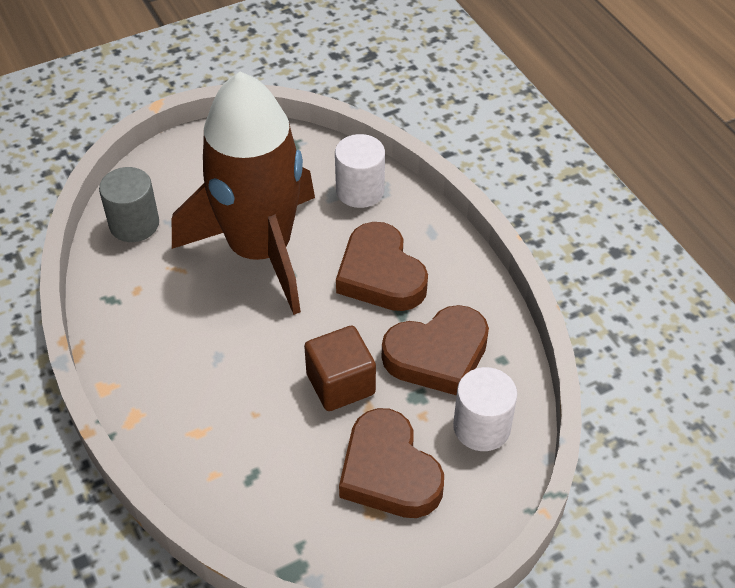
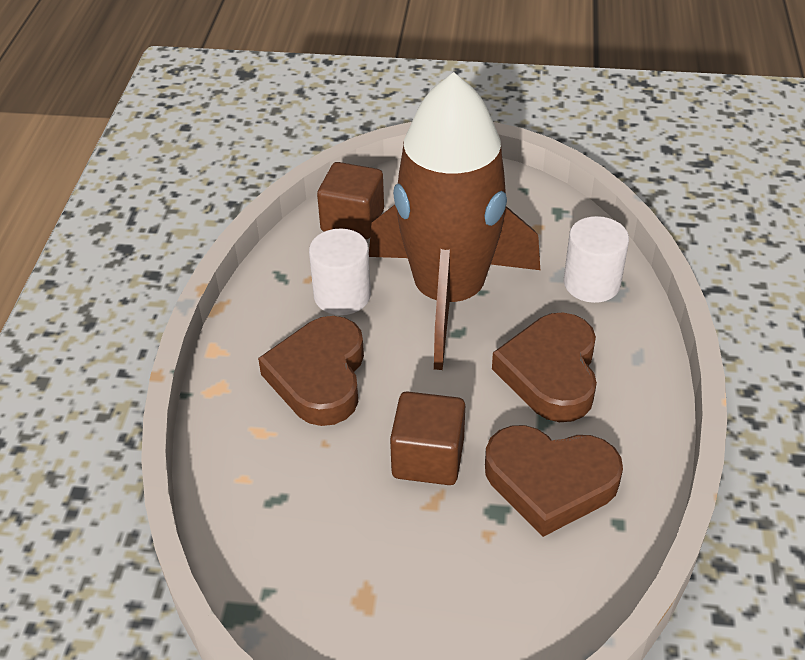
camera: 35 degrees right, 5 degrees down
grey cylinder [99,167,159,242] -> brown cube [317,162,384,239]
brown heart [339,408,444,518] -> brown heart moved to [258,316,364,426]
white cylinder [453,367,517,451] -> white cylinder moved to [309,228,371,315]

